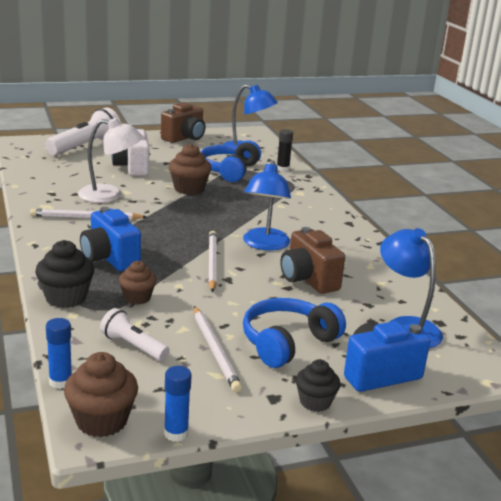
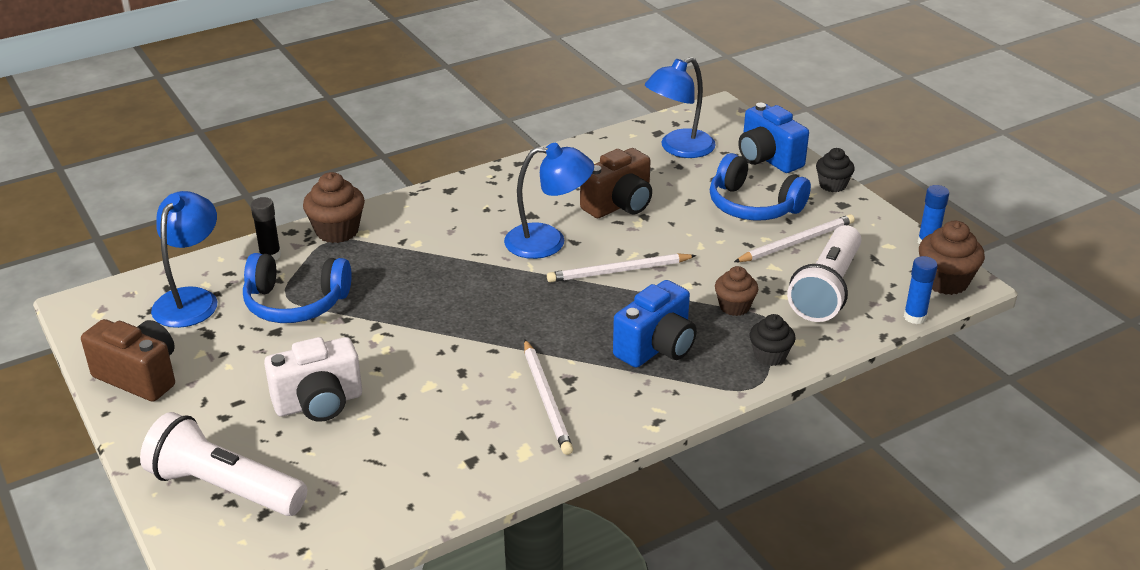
camera: 100 degrees left, 10 degrees up
black cupcake [35,240,94,308] -> black cupcake [750,314,795,366], size x0.66
white lamp [78,118,143,203] -> none
white flashlight [100,308,170,361] -> white flashlight [787,225,861,322], size x1.77
brown cupcake [169,144,212,195] -> brown cupcake moved to [303,172,365,243]

